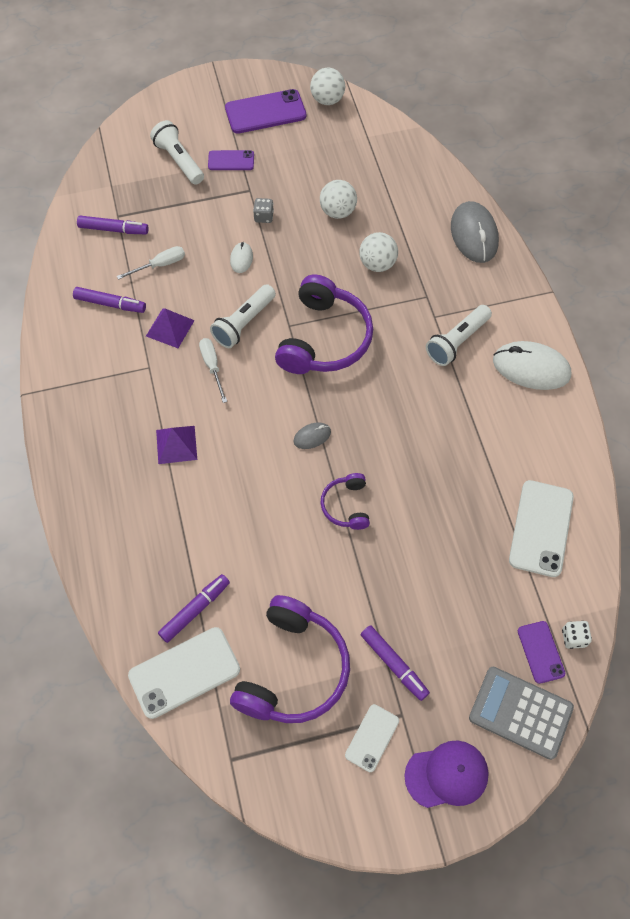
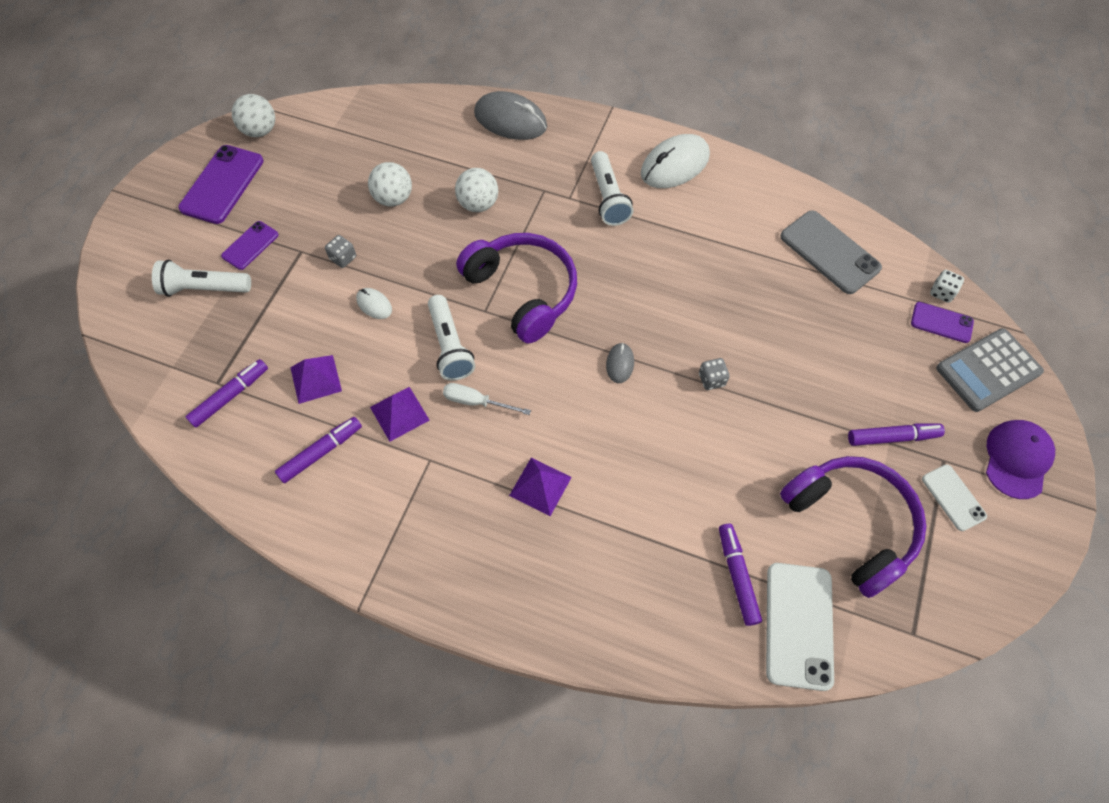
camera: 55 degrees left, 0 degrees up
white screwdriver [117,246,185,280] -> purple pyramid [290,355,342,404]
purple headphones [320,473,370,530] -> grey dice [699,358,730,390]
white phone [509,480,574,577] -> grey phone [780,210,882,294]

